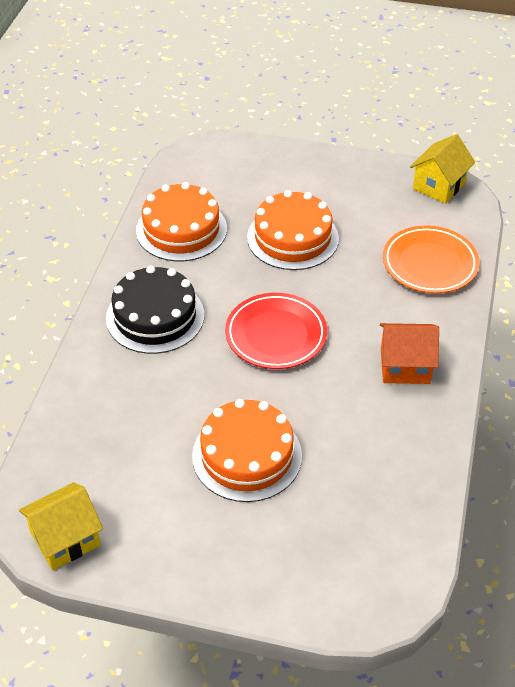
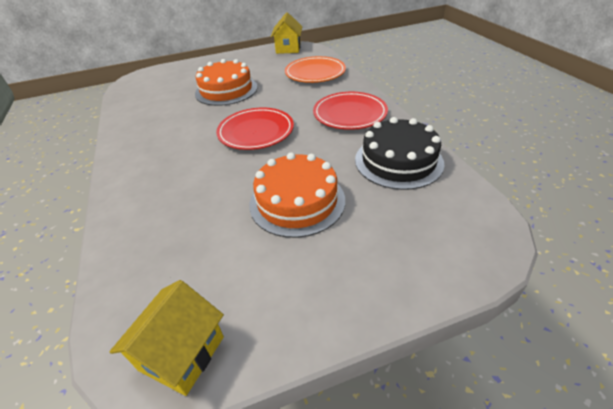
camera: 30 degrees left, 5 degrees down
black cake [106,265,204,354] -> black cake moved to [355,117,444,190]
orange cake [136,182,227,261] -> none
orange house [380,323,439,384] -> red plate [313,92,388,130]

